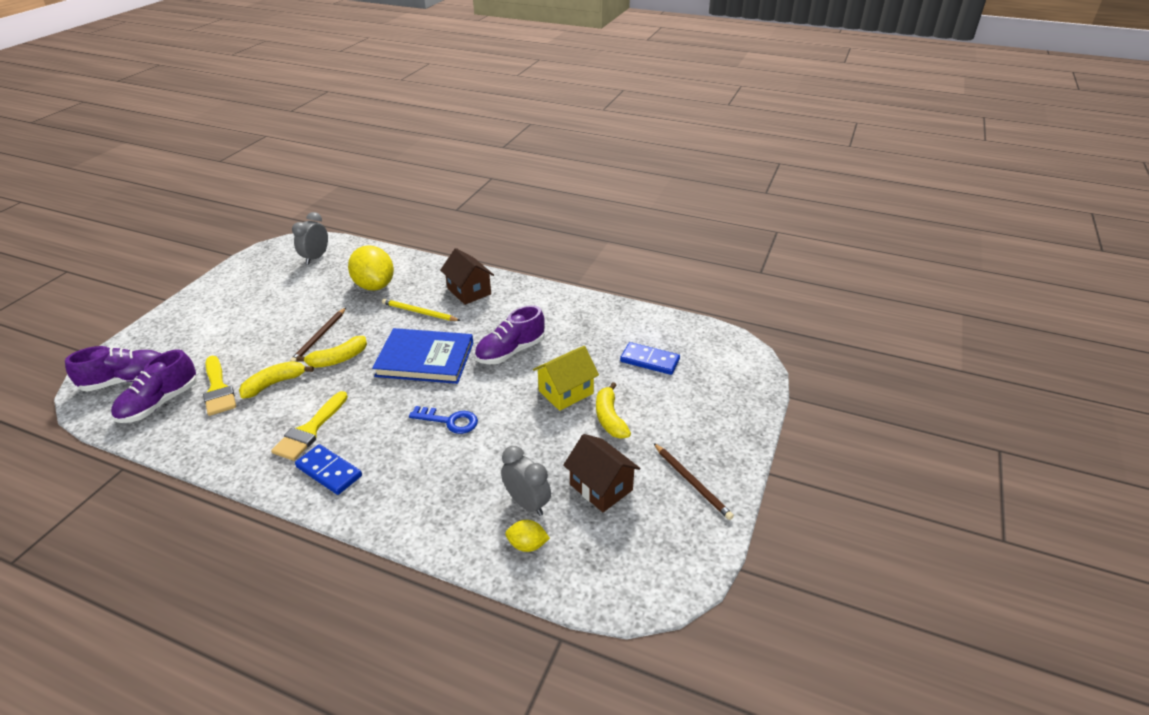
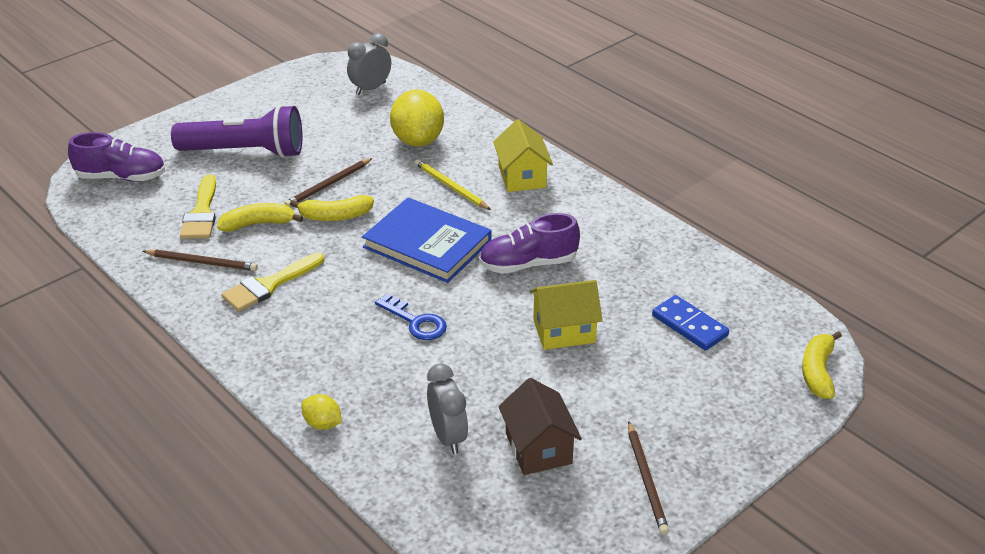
camera: 25 degrees right, 0 degrees up
purple shoe [111,349,197,423] -> none
blue domino [295,444,362,495] -> none
brown house [440,248,494,305] -> yellow house [493,119,553,192]
yellow lemon [505,520,550,552] -> yellow lemon moved to [301,394,342,430]
yellow banana [596,382,631,439] -> yellow banana moved to [802,331,842,399]
none -> brown pencil [142,250,258,271]
none -> purple flashlight [171,105,302,158]

